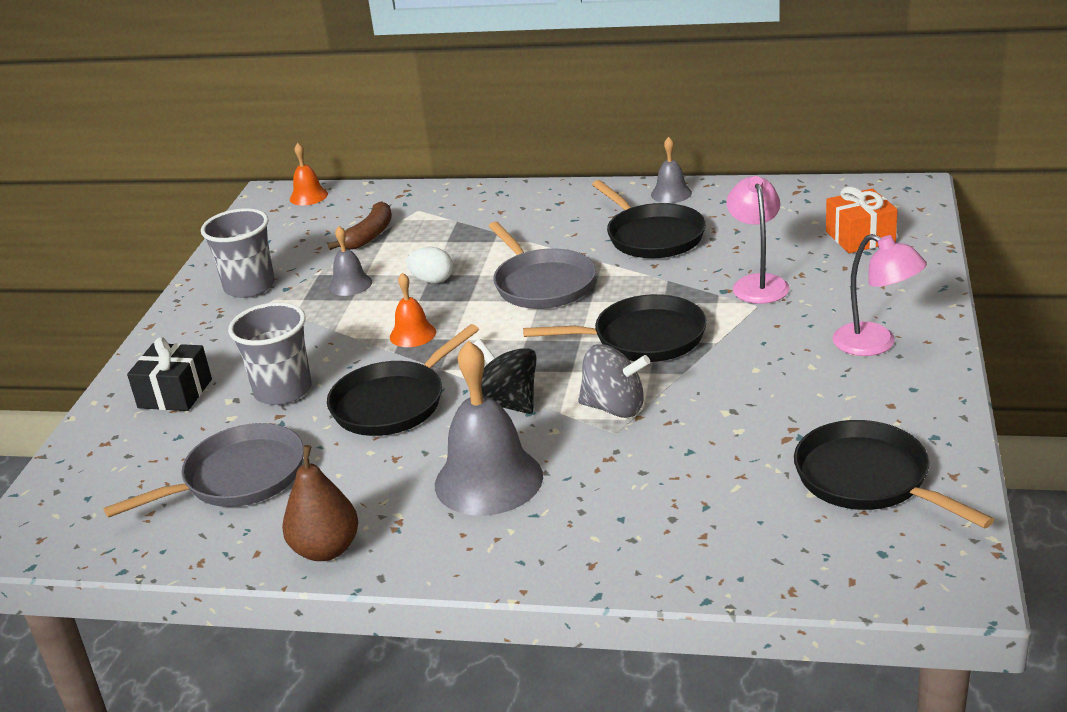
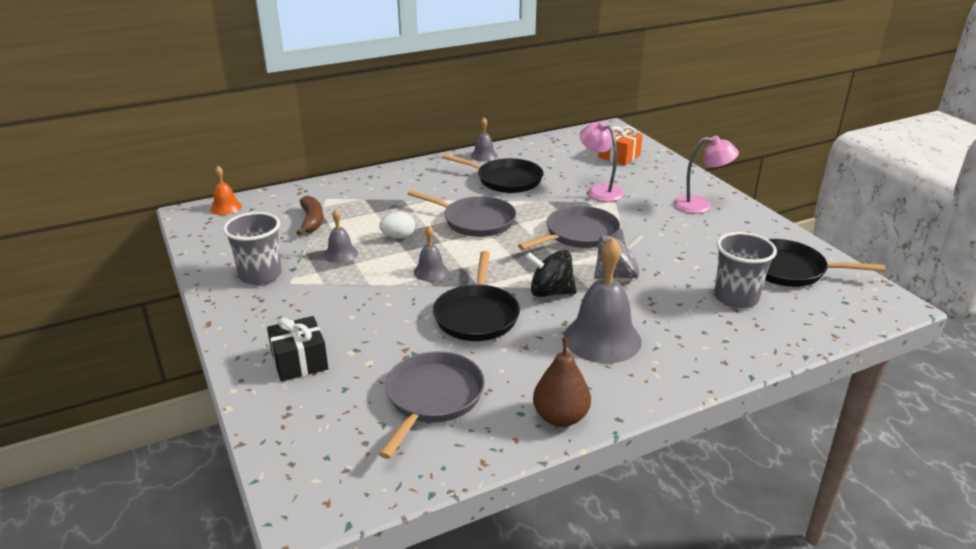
camera: 40 degrees left, 0 degrees up
grey cup [228,302,312,405] -> grey cup moved to [714,232,777,309]
orange bell [390,273,436,347] -> grey bell [414,226,448,281]
black pan [523,294,707,362] -> grey pan [518,206,620,250]

